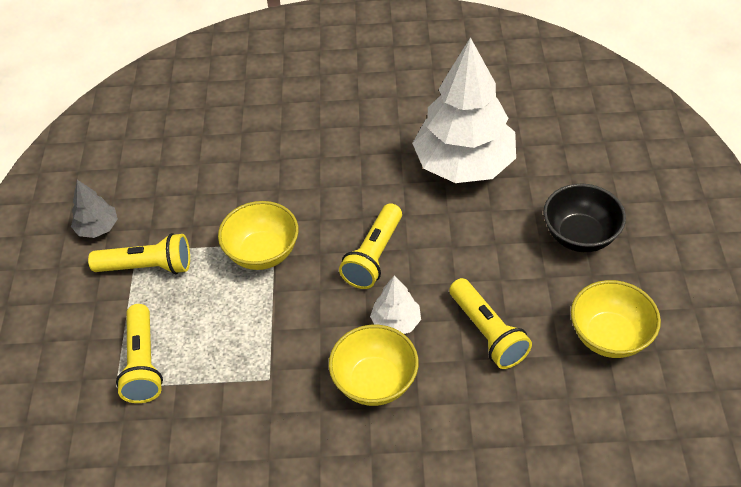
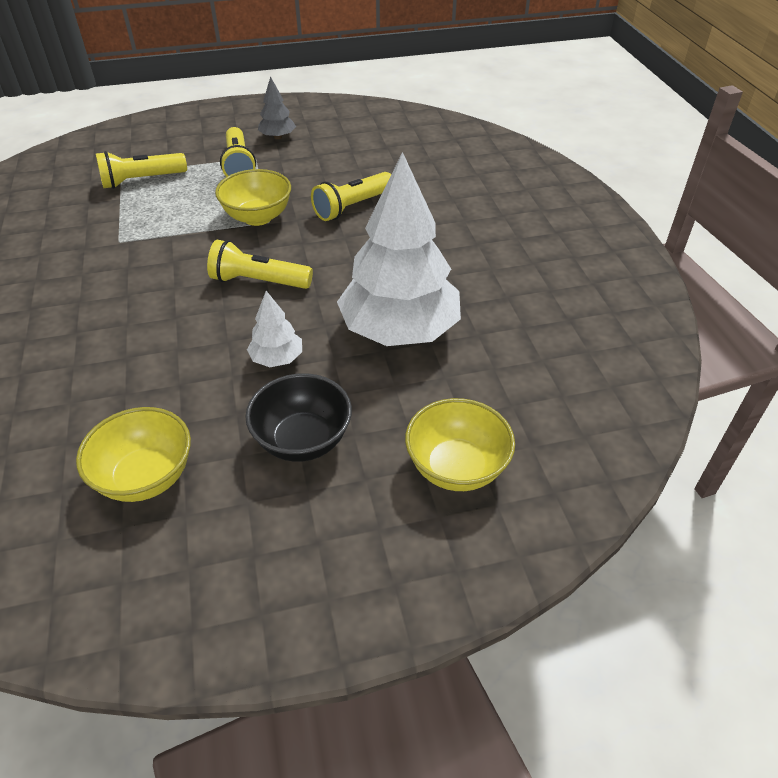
camera: 75 degrees right, 5 degrees down
yellow bowl [329,325,419,406] -> yellow bowl moved to [405,398,515,491]
white tree [370,275,421,334] -> white tree moved to [247,291,302,367]
yellow flashlight [449,278,532,369] -> yellow flashlight moved to [311,172,391,221]

